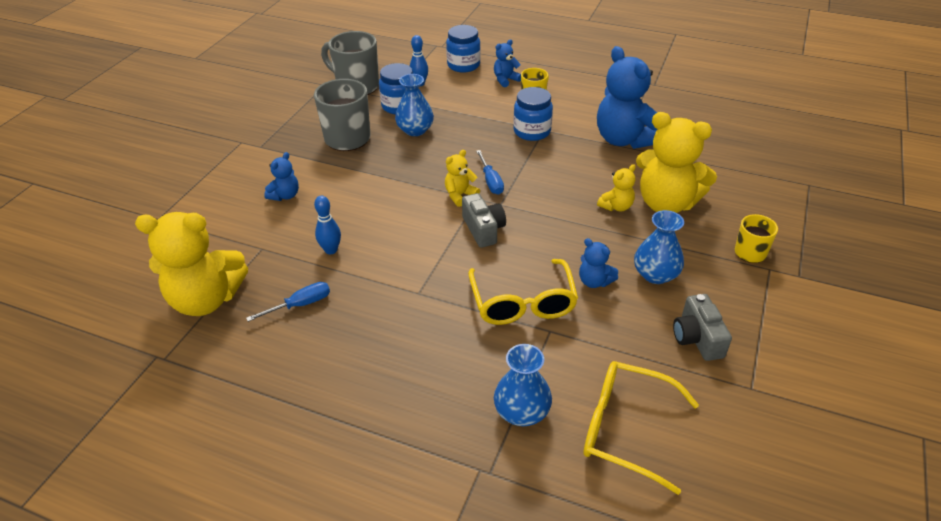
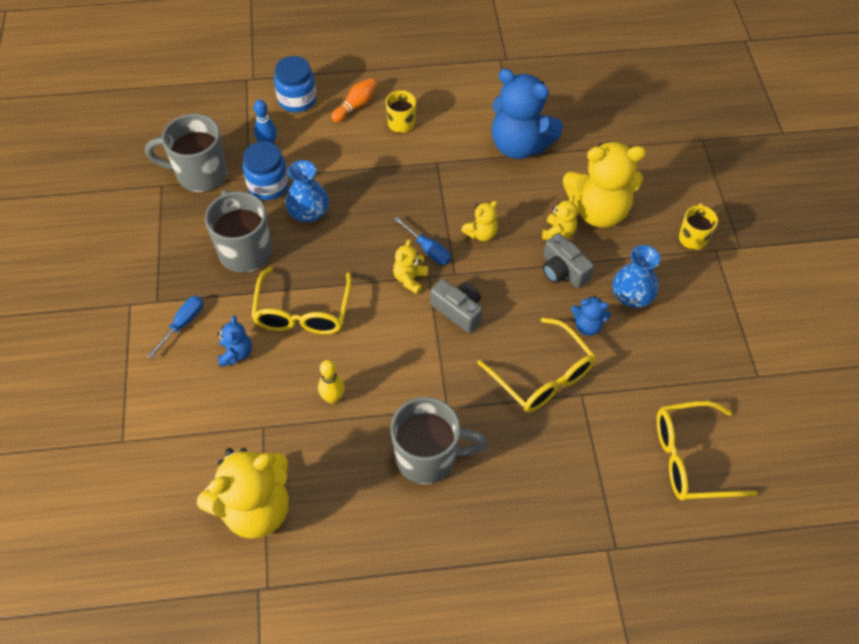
camera: 30 degrees left, 15 degrees up
blue screwdriver [246,282,330,322] -> blue screwdriver moved to [147,296,203,358]
blue bowling pin [314,196,341,254] -> yellow bowling pin [318,360,345,404]
blue teddy bear [494,40,521,87] -> orange bowling pin [331,78,377,122]
blue vase [494,344,552,426] -> none
blue jar [513,87,553,141] -> none
grey camera [673,294,732,361] -> grey camera moved to [543,233,594,288]
none -> yellow glasses [251,267,352,334]
none -> grey mug [390,397,488,484]
none -> yellow teddy bear [461,201,498,241]

